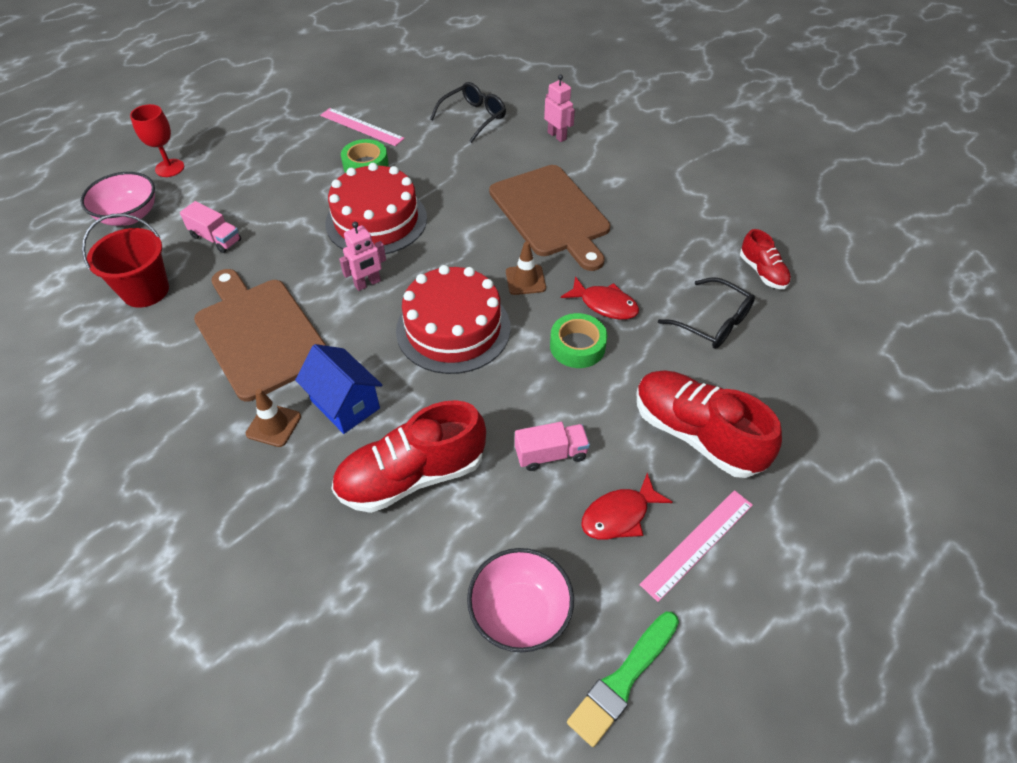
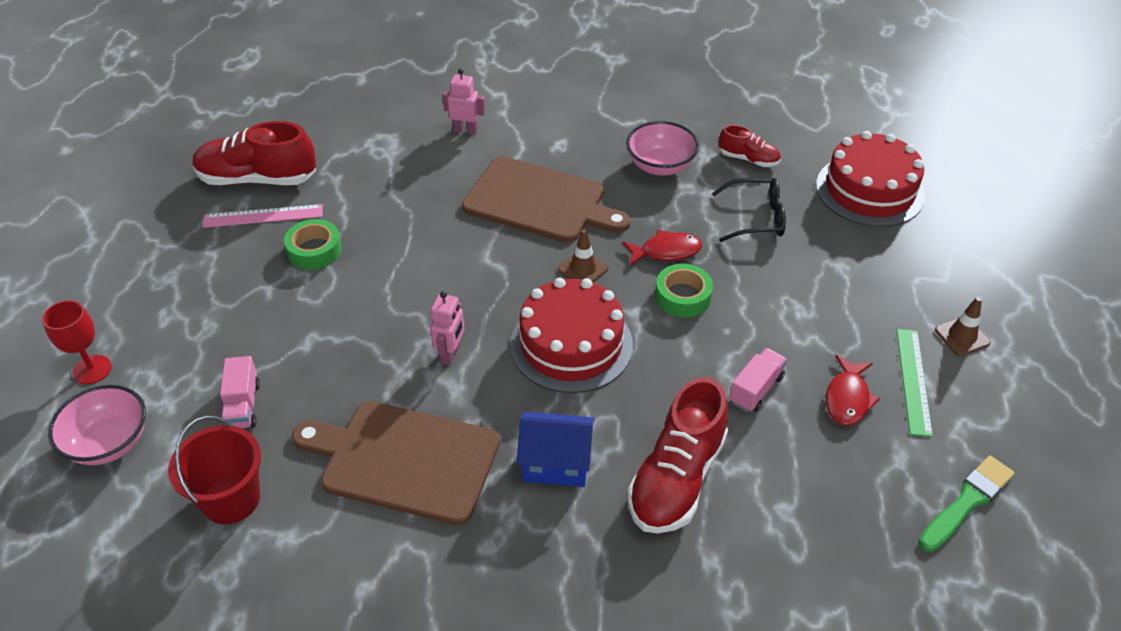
camera: 40 degrees left, 5 degrees down
pink truck [180,201,241,253] -> pink truck turned 90 degrees clockwise [220,356,260,428]
brown traffic cone [246,389,301,447] -> brown traffic cone moved to [935,297,991,356]
red cake [325,163,427,254] -> red cake moved to [816,131,925,227]
black glasses [430,82,506,143] -> none
pink bowl [467,548,574,653] -> pink bowl moved to [626,121,699,176]
green brush [567,612,679,747] -> green brush turned 135 degrees counterclockwise [918,456,1015,552]
red shoe [637,371,782,478] -> red shoe moved to [193,121,316,185]
pink ruler [639,490,753,602] -> green ruler [897,329,933,437]

